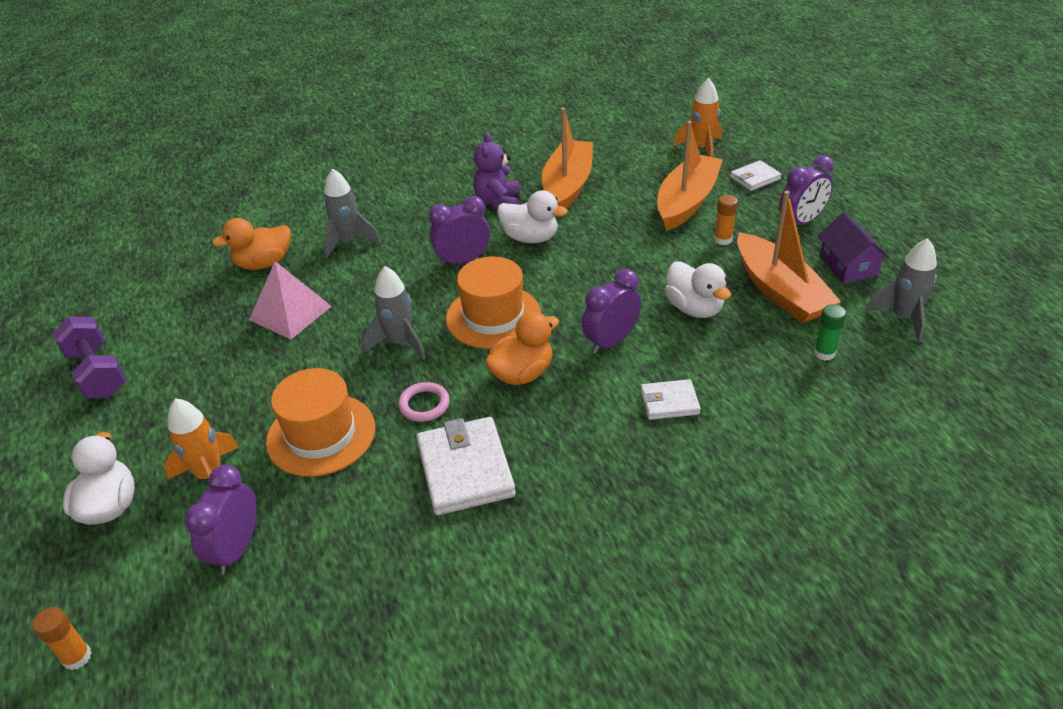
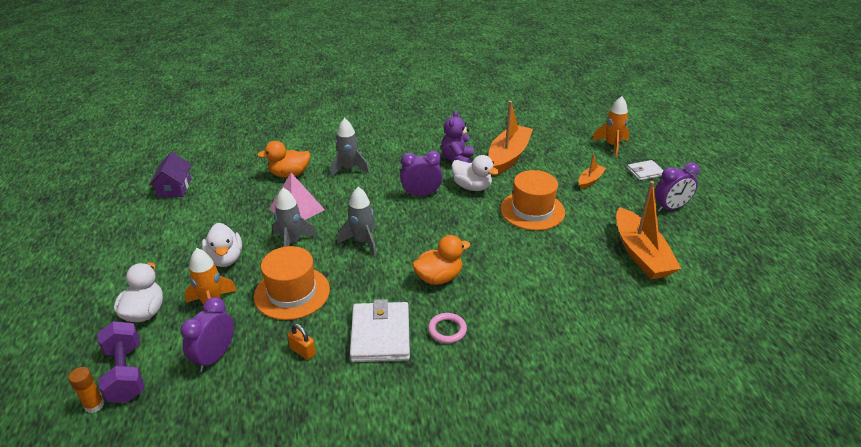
camera: 10 degrees right, 5 degrees down
purple dumbbell [52,317,126,398] -> purple dumbbell moved to [98,321,144,403]
pink ring [398,382,450,422] -> pink ring moved to [428,313,467,343]
orange hat [446,257,541,349] -> orange hat moved to [500,170,565,231]
purple clock [582,269,641,354] -> none
white wallet [641,379,701,420] -> none
orange boat [657,121,723,231] -> orange boat [578,153,606,189], size x0.49
white duck [665,261,731,318] -> white duck moved to [202,223,242,267]
orange glue stick [714,195,738,245] -> none
green glue stick [814,304,846,361] -> none
purple house [818,212,889,284] -> purple house moved to [149,152,191,198]
grey rocket [865,238,937,342] -> grey rocket moved to [273,188,317,247]
none -> orange padlock [288,324,316,360]

